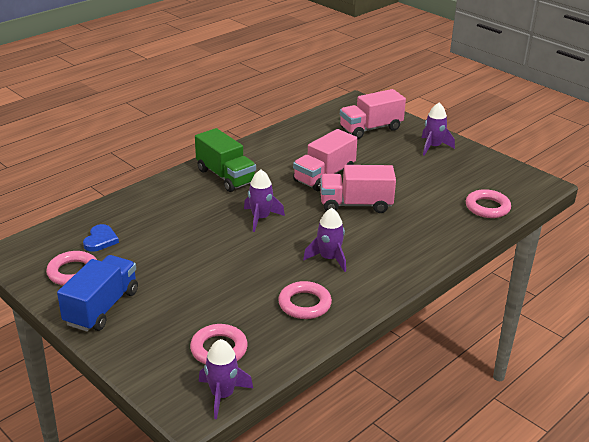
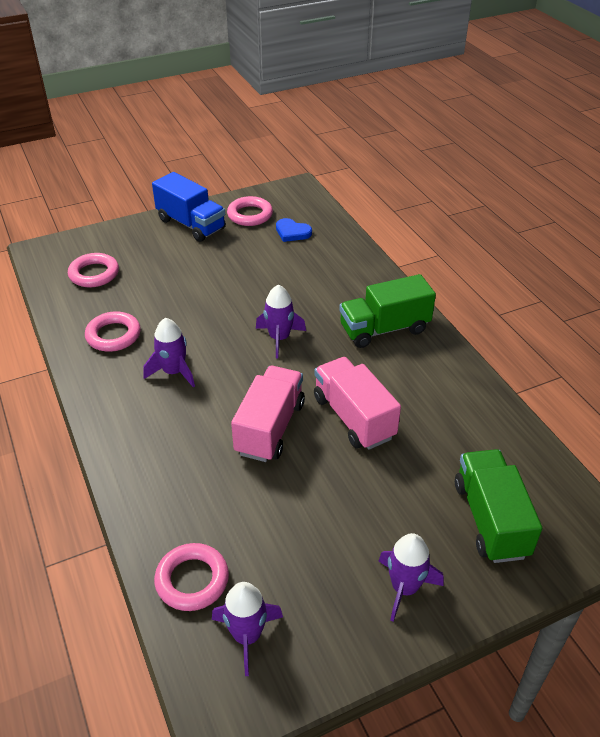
camera: 110 degrees right, 10 degrees up
purple rocket [199,339,253,419] -> purple rocket moved to [212,582,283,676]
pink truck [340,89,406,139] -> green truck [455,449,542,563]

